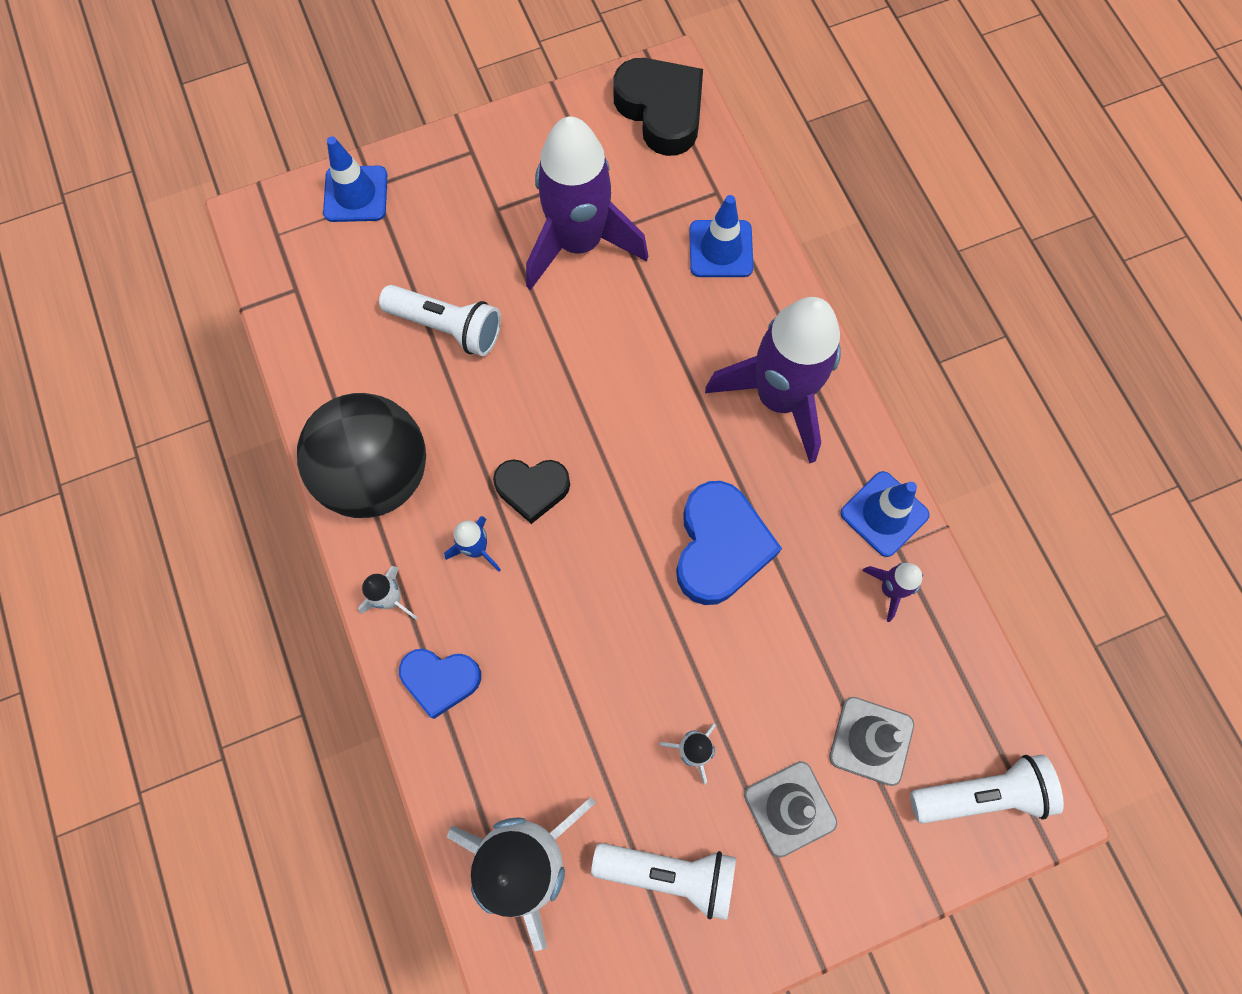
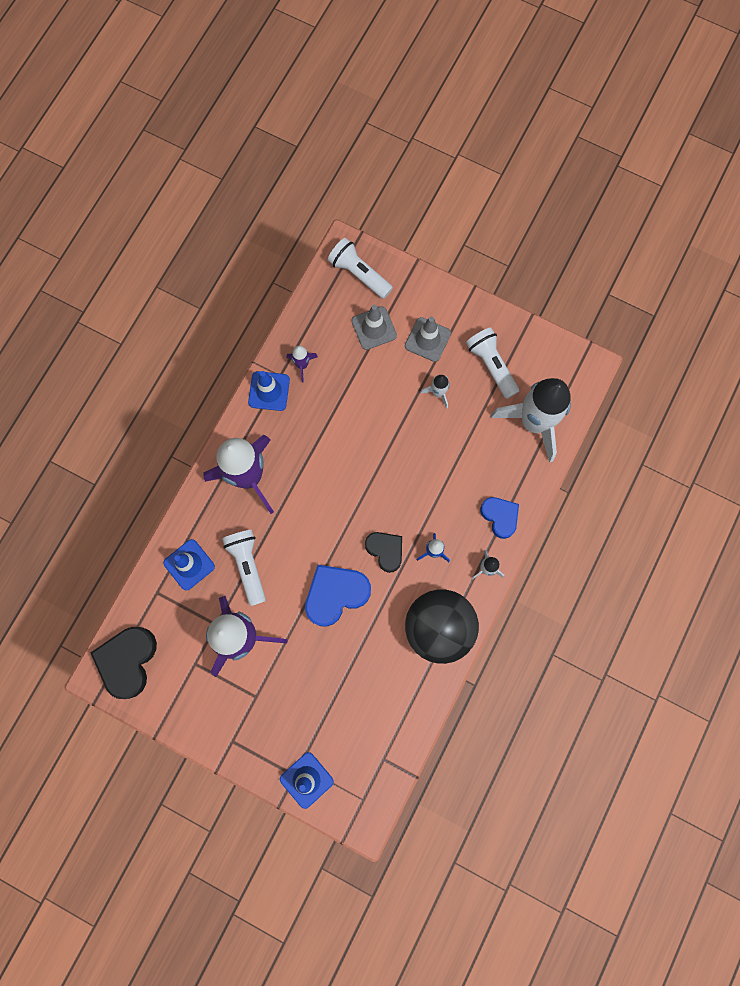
camera: 130 degrees left, 5 degrees up
white flashlight [379,285,501,356] -> white flashlight moved to [222,530,266,606]
blue heart [676,481,782,605] -> blue heart moved to [305,565,371,627]

